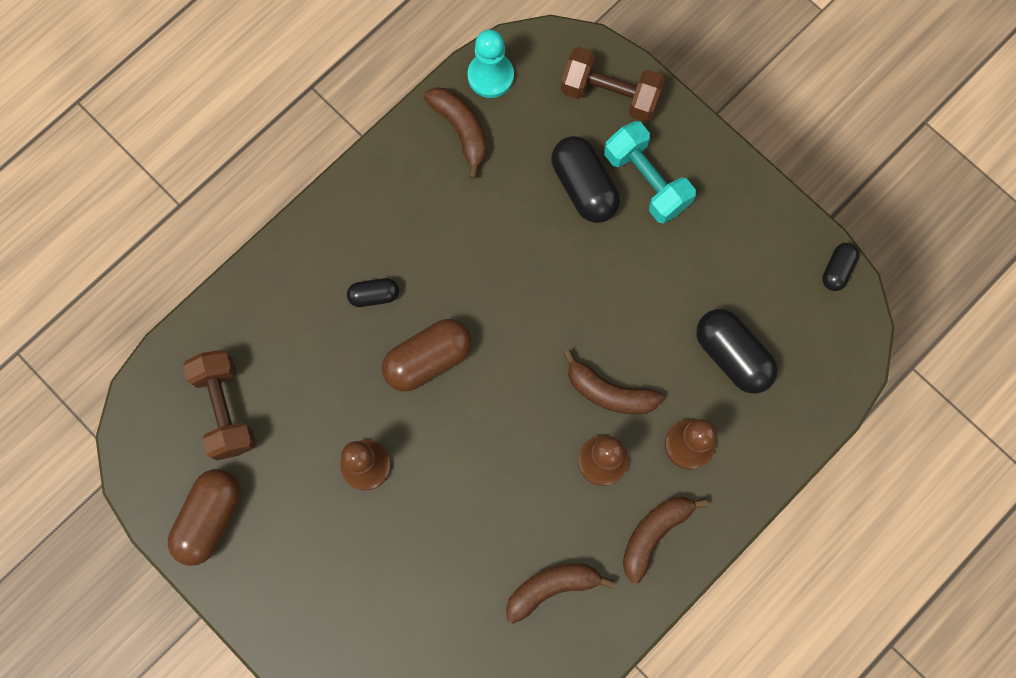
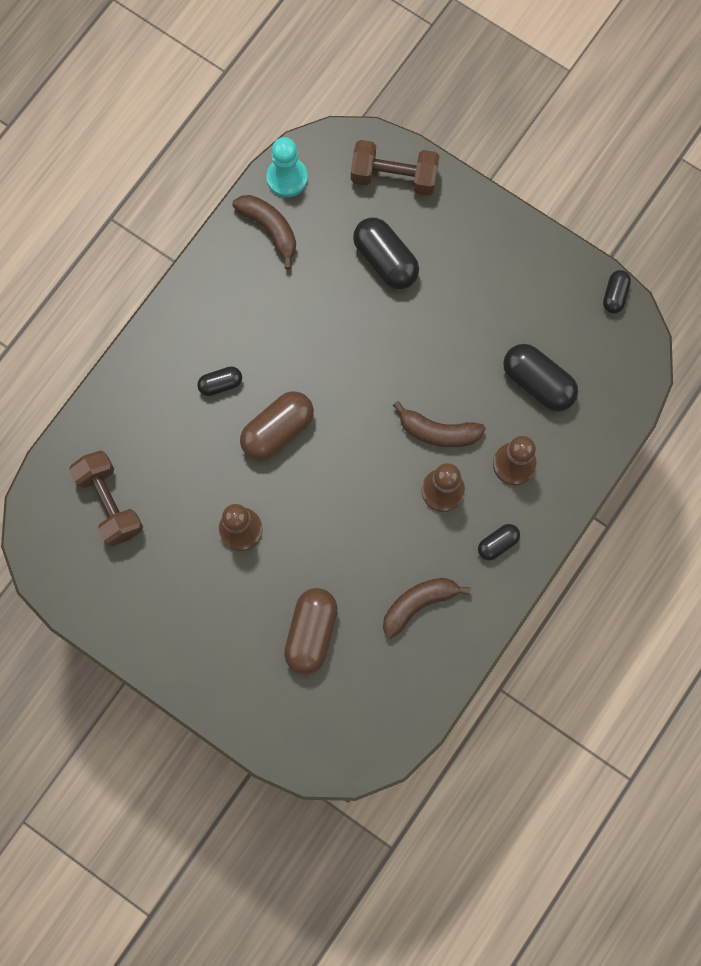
camera: 10 degrees left, 0 degrees up
brown capsule [168,469,241,566] -> brown capsule moved to [284,588,337,675]
turquoise dumbbell [604,121,696,223] -> none
brown banana [623,497,708,583] -> black capsule [478,524,520,560]

